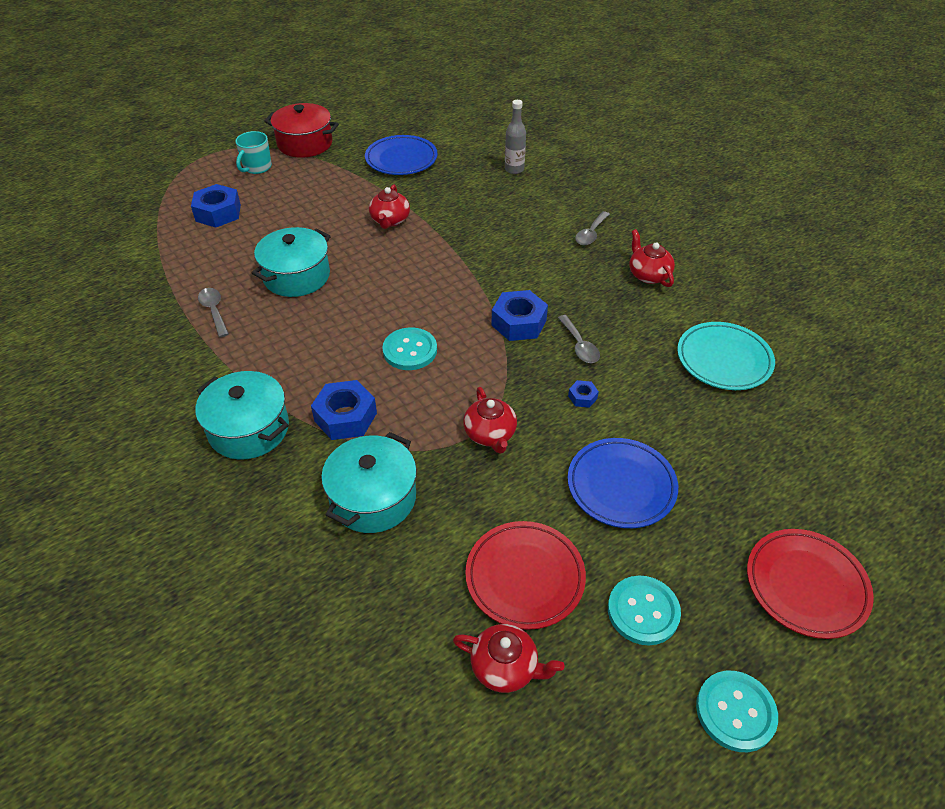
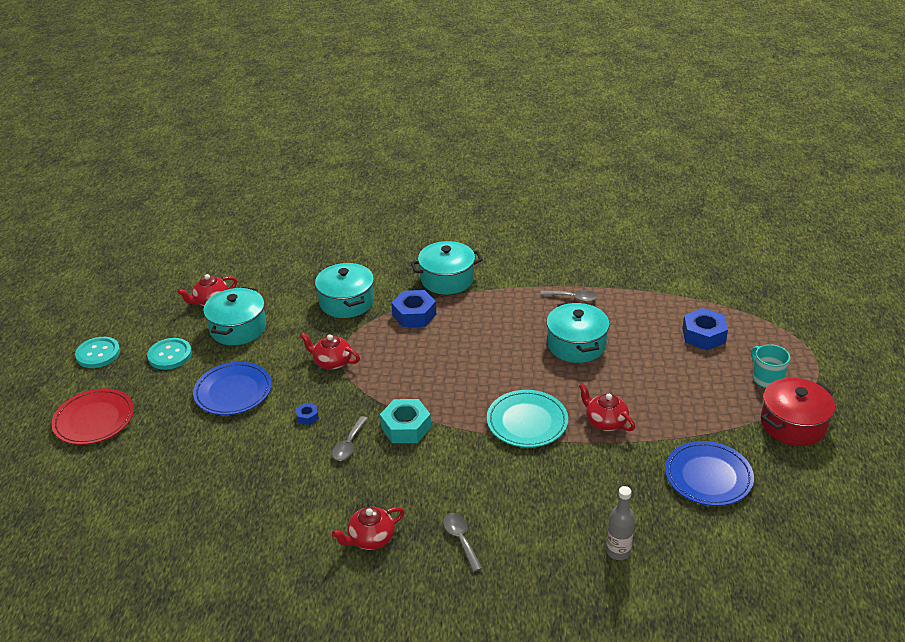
camera: 130 degrees right, 10 degrees down
turquoise button [382,327,437,370] -> none
red plate [465,521,586,630] -> turquoise pot [203,287,266,345]
blue nut [491,290,548,341] -> turquoise nut [380,399,431,443]
grey spoon [558,315,600,363] -> grey spoon turned 90 degrees counterclockwise [332,416,368,461]
red teapot [630,229,675,287] -> red teapot turned 135 degrees clockwise [332,507,405,550]
turquoise plate [677,322,775,390] -> turquoise plate moved to [487,390,568,448]

